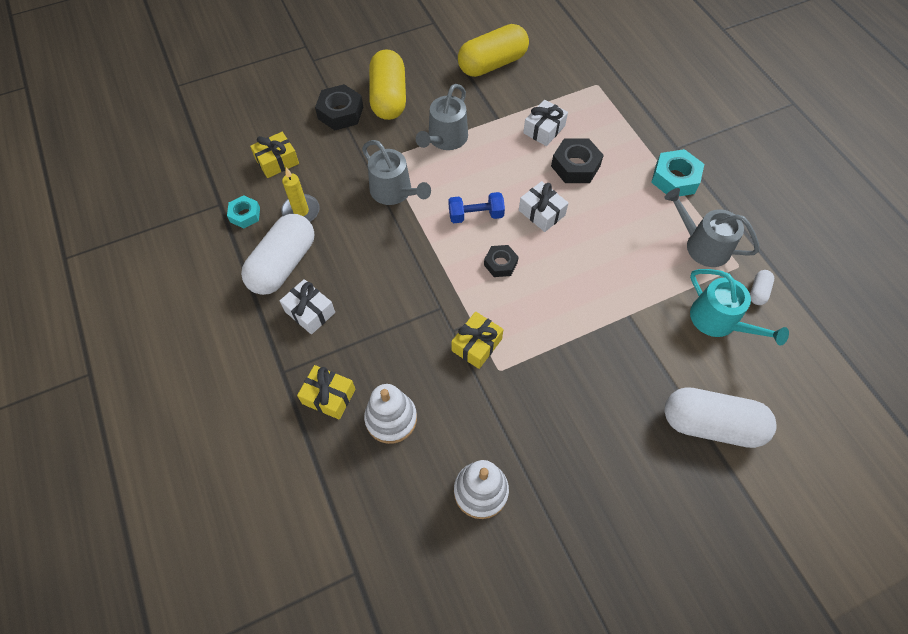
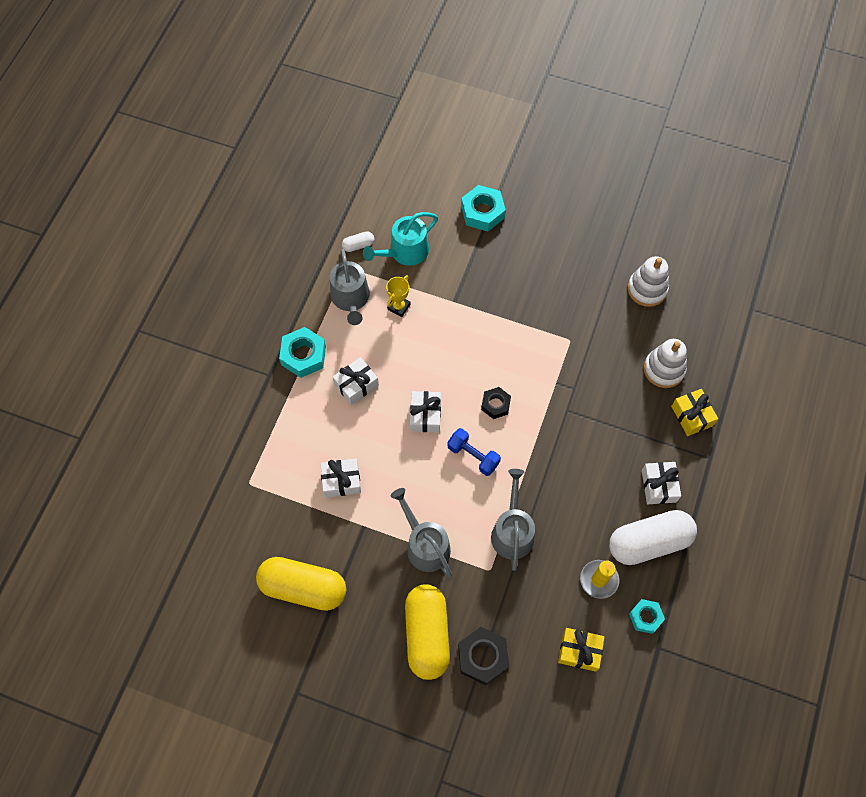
camera: 135 degrees left, 5 degrees up
yellow capsule [369,49,406,120] -> yellow capsule turned 45 degrees counterclockwise [405,584,450,680]
grey watering can [416,84,468,150] -> grey watering can turned 105 degrees counterclockwise [390,488,453,578]
yellow gift [452,311,504,369] -> none
black nut [551,138,604,183] -> none
white capsule [665,387,777,448] -> turquoise nut [461,185,506,231]
turquoise watering can [690,269,789,346] -> turquoise watering can turned 135 degrees counterclockwise [363,212,438,266]
none -> white gift [333,357,379,405]
none -> yellow trophy [386,275,410,317]

